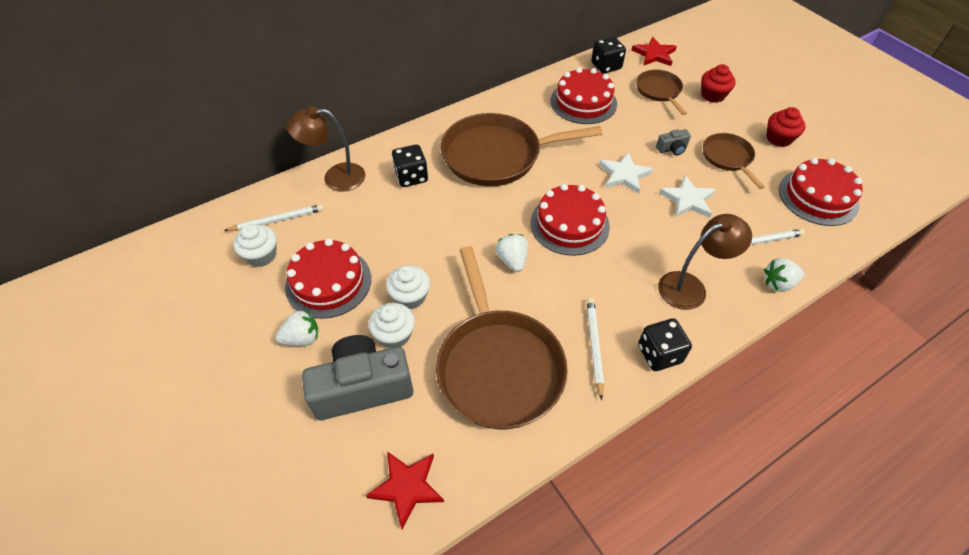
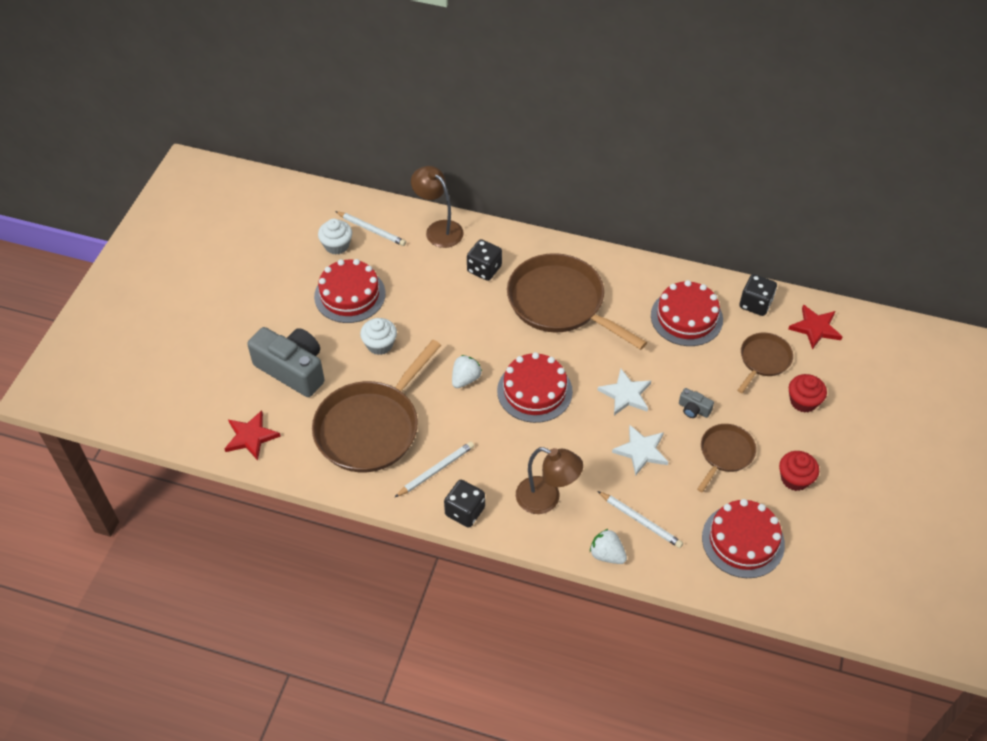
camera: 50 degrees right, 0 degrees up
white strawberry [275,310,319,346] -> none
white cupcake [369,303,415,348] -> none

